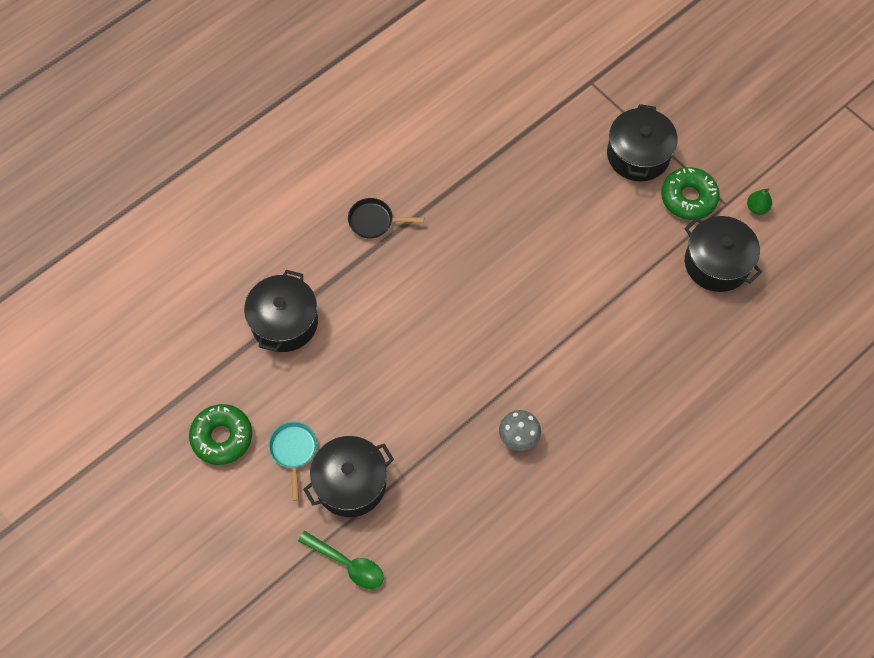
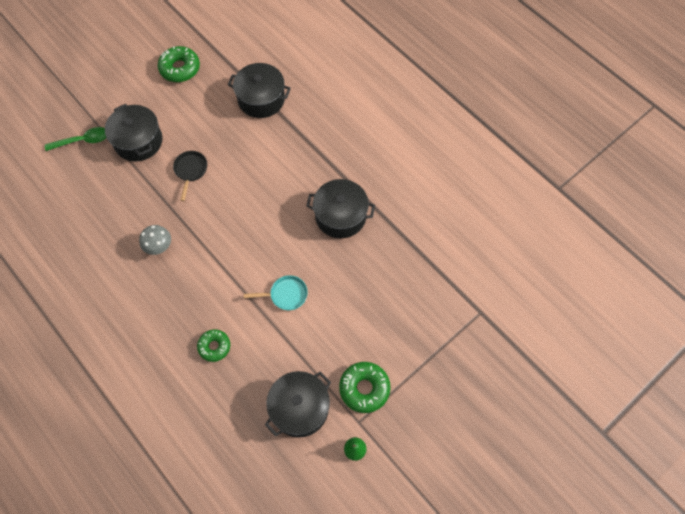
camera: 90 degrees right, 0 degrees up
turquoise pan [269,422,317,501] -> turquoise pan moved to [244,275,308,310]
green spoon [298,531,384,589] -> green spoon turned 135 degrees counterclockwise [45,127,106,151]
black pan [348,198,424,238] -> black pan moved to [173,151,207,201]
black pot [607,104,678,181] -> black pot moved to [306,179,375,238]
none -> green donut [197,329,230,362]

